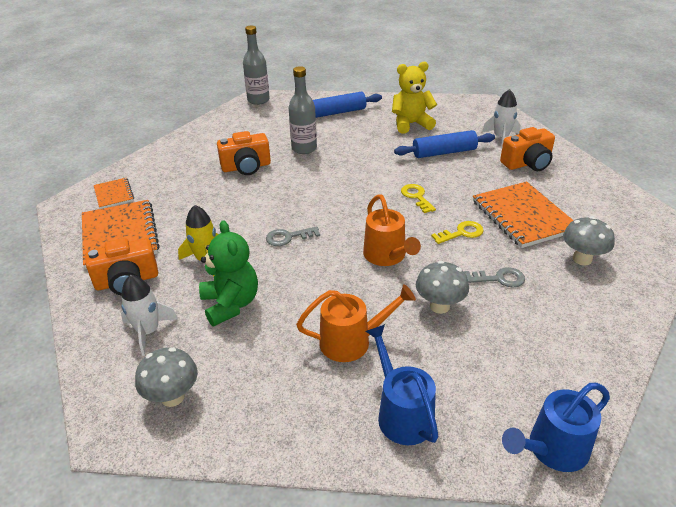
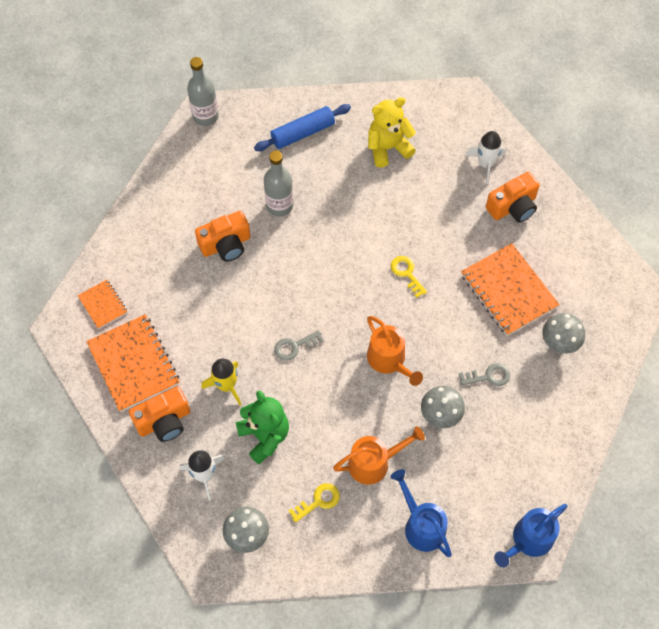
camera: 10 degrees left, 25 degrees up
blue rolling pin [394,130,495,158] -> none
yellow key [431,221,484,244] -> yellow key moved to [289,483,340,523]

